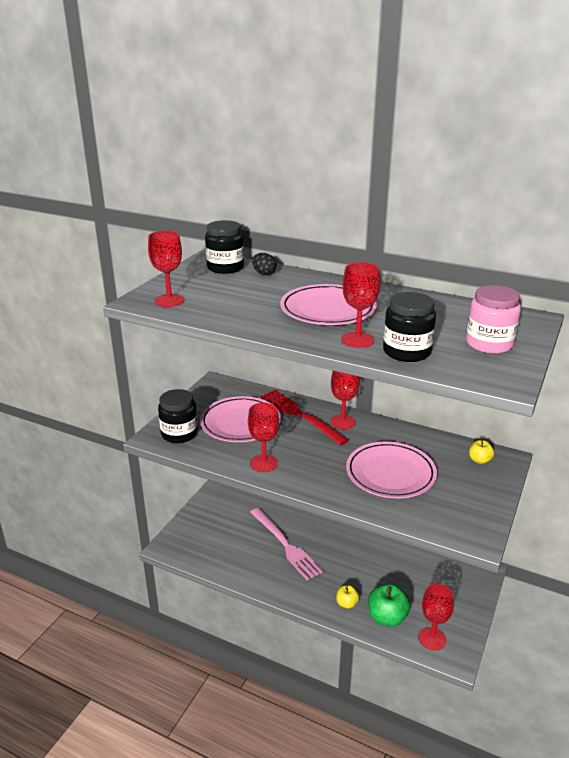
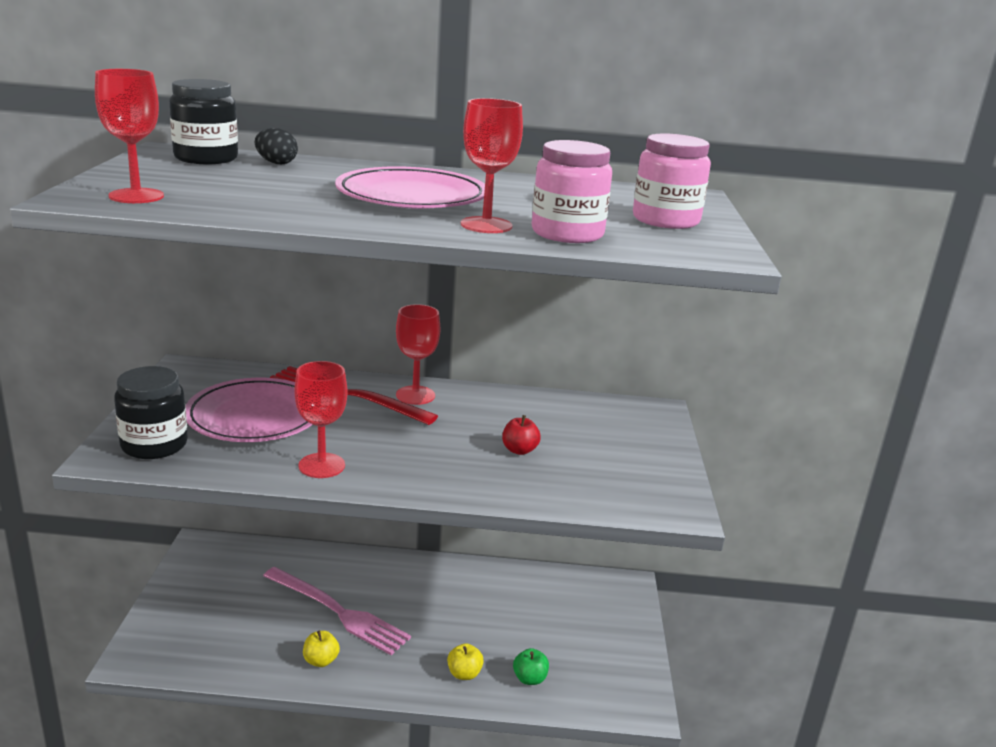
camera: 25 degrees left, 5 degrees down
pink plate [346,442,437,498] -> red apple [502,415,541,455]
green apple [368,584,410,627] -> green apple [513,648,549,685], size x0.56
black jar [383,292,436,362] -> pink jar [532,140,612,243]
red goblet [418,584,454,651] -> none
yellow apple [469,439,494,464] -> yellow apple moved to [303,631,340,667]

